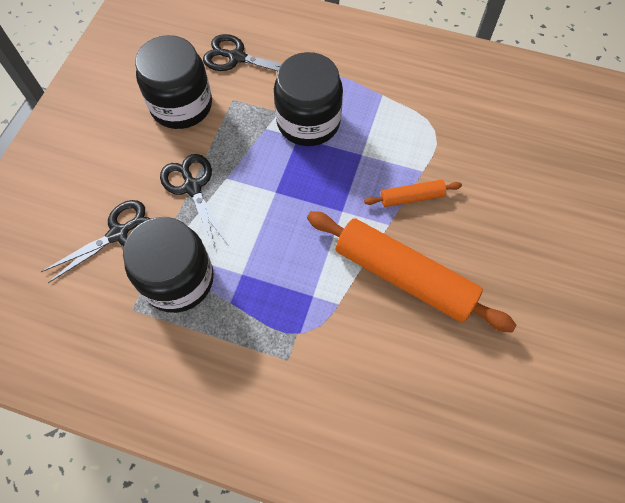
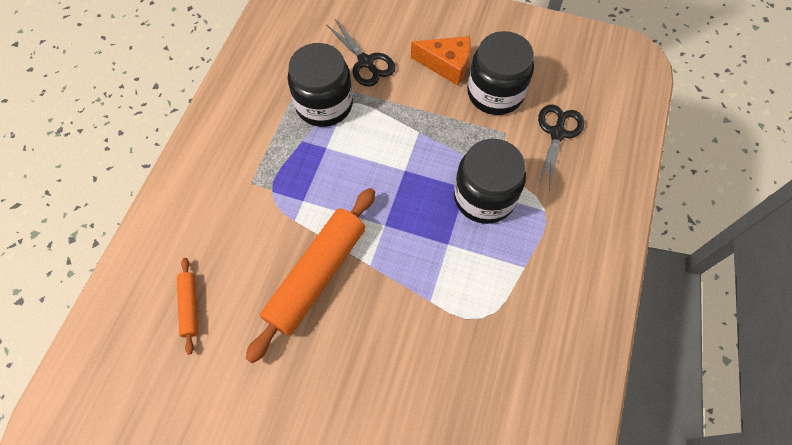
camera: 90 degrees right, 0 degrees up
black scissors [160,154,229,250] -> none
orange rolling pin [364,180,462,207] -> orange rolling pin moved to [177,258,198,355]
none -> orange cheese [411,36,471,86]

